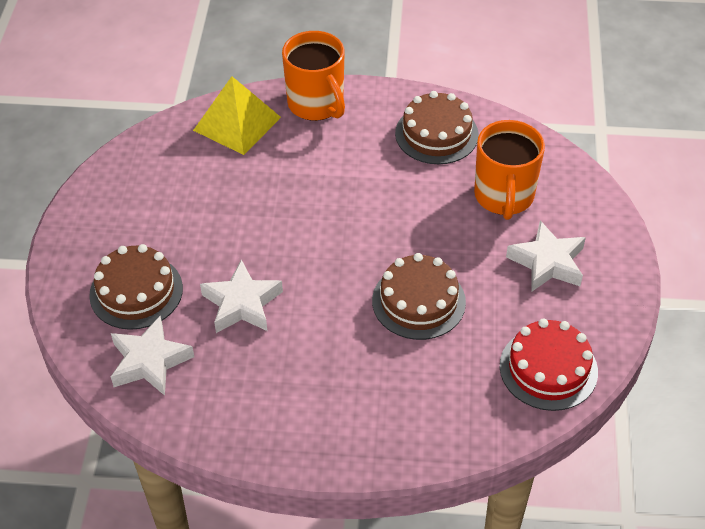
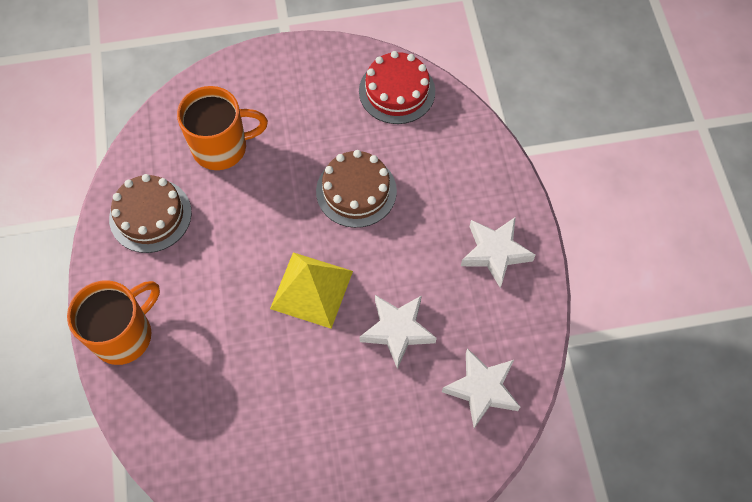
camera: 105 degrees left, 15 degrees up
brown cake [89,244,183,330] -> none
yellow pyramid [193,76,281,155] -> yellow pyramid moved to [270,252,353,329]
white star [506,220,586,292] -> white star moved to [461,217,535,288]

